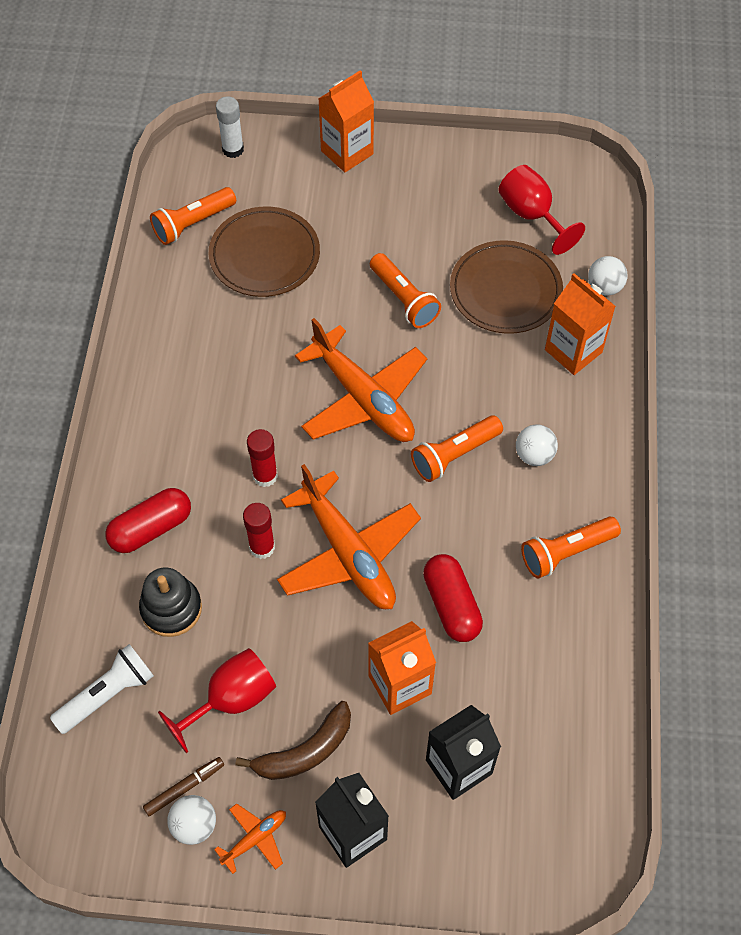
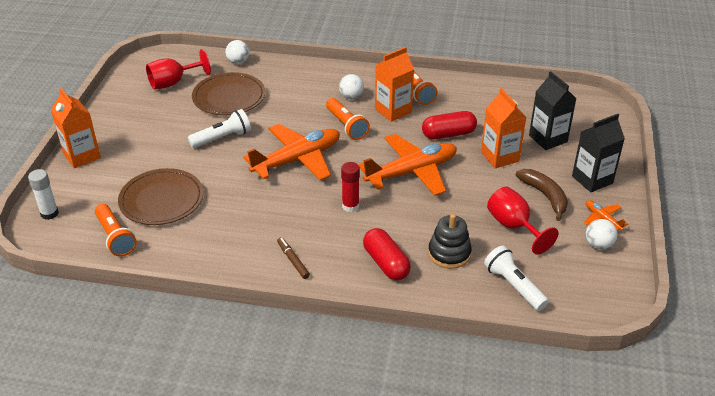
camera: 85 degrees left, 20 degrees down
brown marker [143,757,224,816] -> brown marker moved to [277,237,310,279]
red glue stick [243,503,275,559] -> none
orange flashlight [370,253,441,328] -> white flashlight [188,109,251,148]
orange carton [545,273,616,375] -> orange carton moved to [375,47,414,122]

